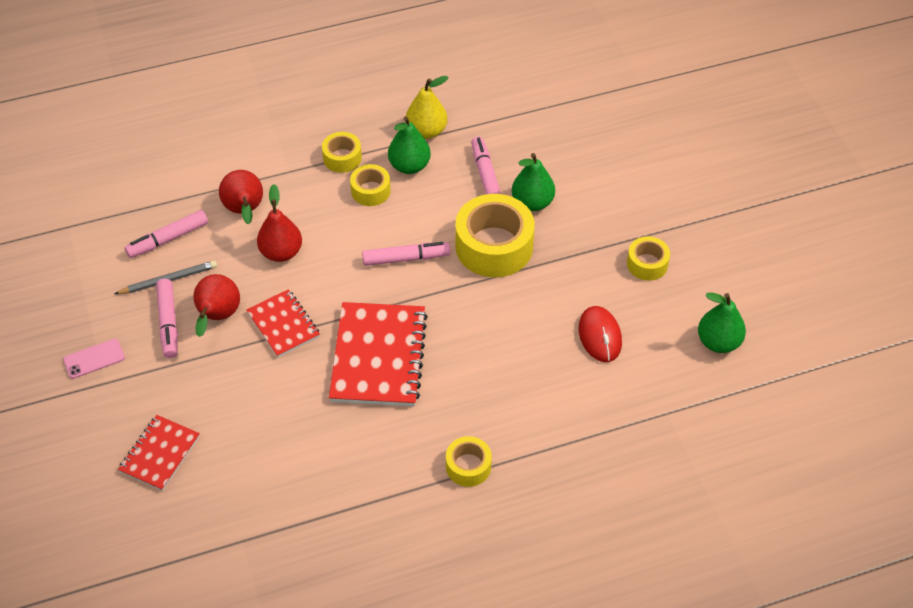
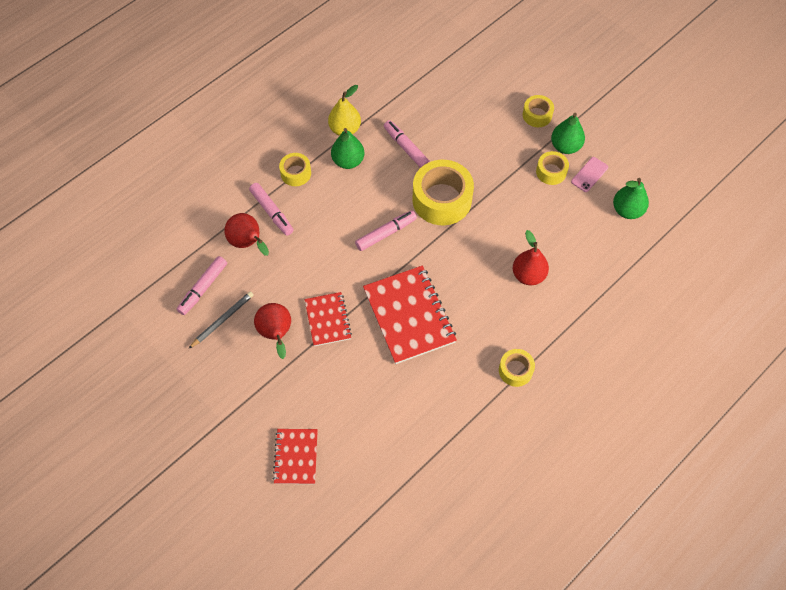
camera: 25 degrees left, 10 degrees up
pink phone [63,339,125,379] -> pink phone moved to [571,157,608,192]
pink marker [156,279,178,358] -> pink marker moved to [249,183,294,236]
red notebook [246,289,320,357] -> red notebook turned 45 degrees clockwise [305,292,352,346]
red pear [257,184,302,262] -> red pear moved to [513,230,549,285]
yellow tape [350,164,391,206] -> yellow tape moved to [523,95,554,127]
green pear [512,153,555,211] -> green pear moved to [551,113,585,154]
red mouse [579,306,622,362] -> none

